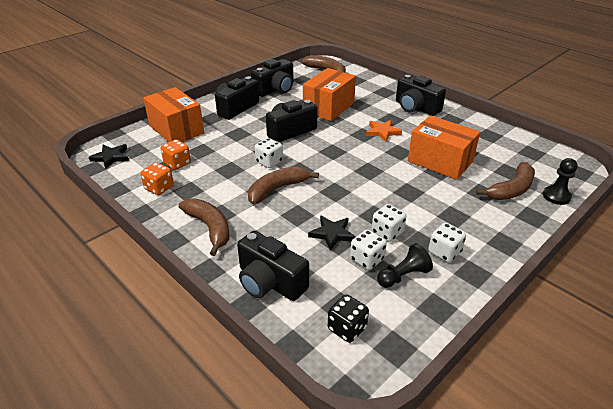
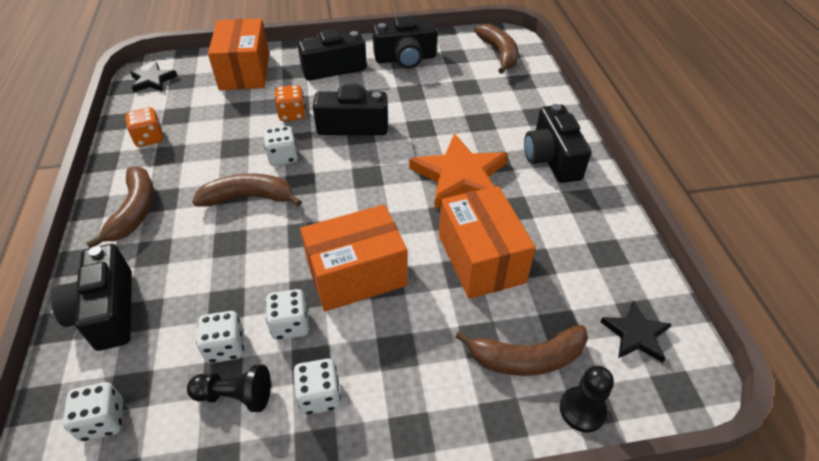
camera: 35 degrees right, 10 degrees up
orange dice [161,139,191,170] -> orange dice moved to [274,85,306,121]
orange box [303,68,356,121] -> orange box moved to [300,204,408,312]
black star [308,215,356,251] -> black star moved to [600,300,671,363]
black dice [328,294,369,343] -> white dice [63,382,123,441]
orange star [366,120,402,142] -> orange star [409,133,508,210], size x1.85

